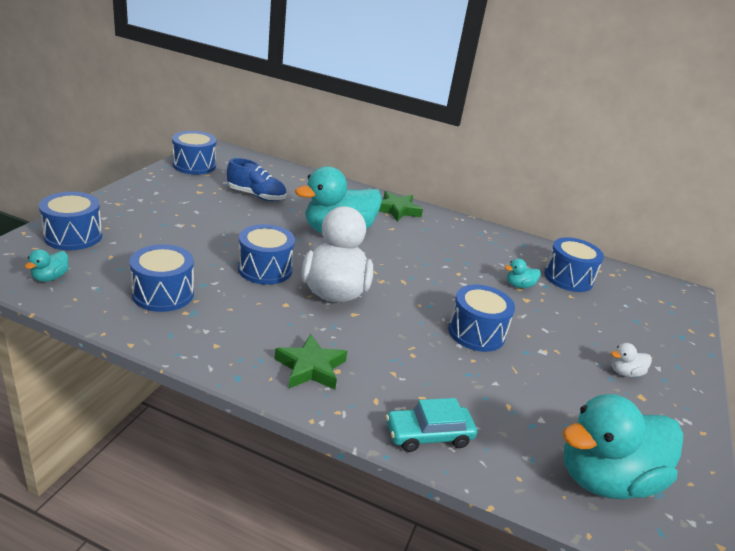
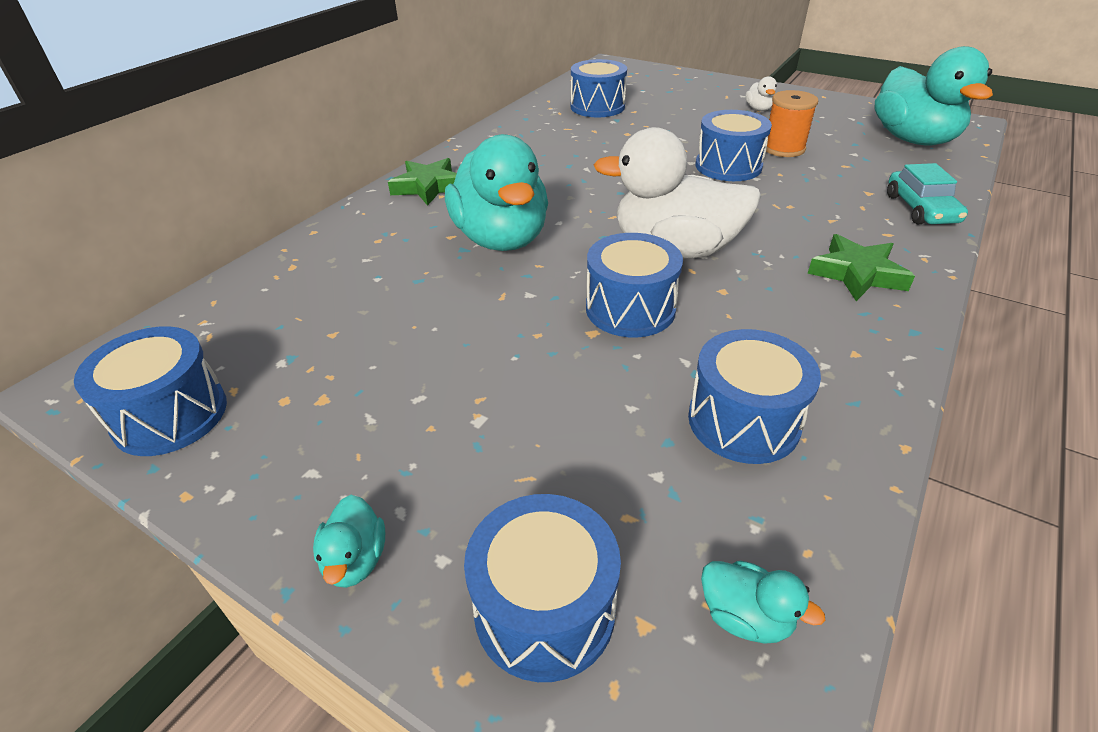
camera: 75 degrees left, 10 degrees up
blue shoe [227,158,287,201] -> none
turquoise duck [505,258,541,288] -> turquoise duck moved to [313,495,385,588]
none -> orange spool [766,90,818,157]

